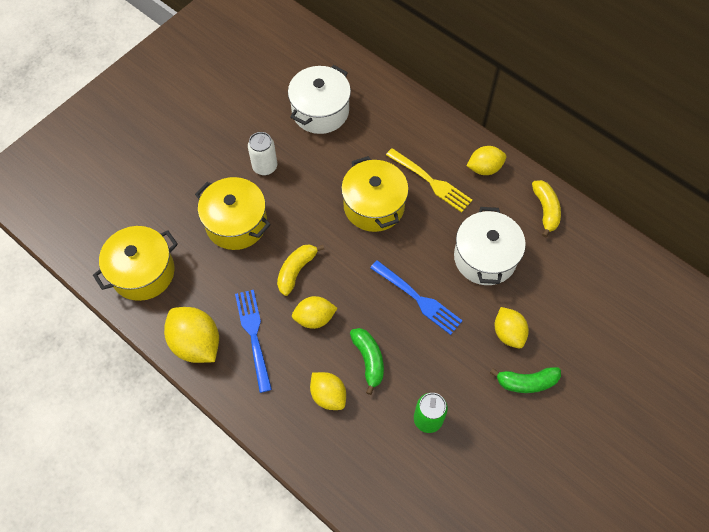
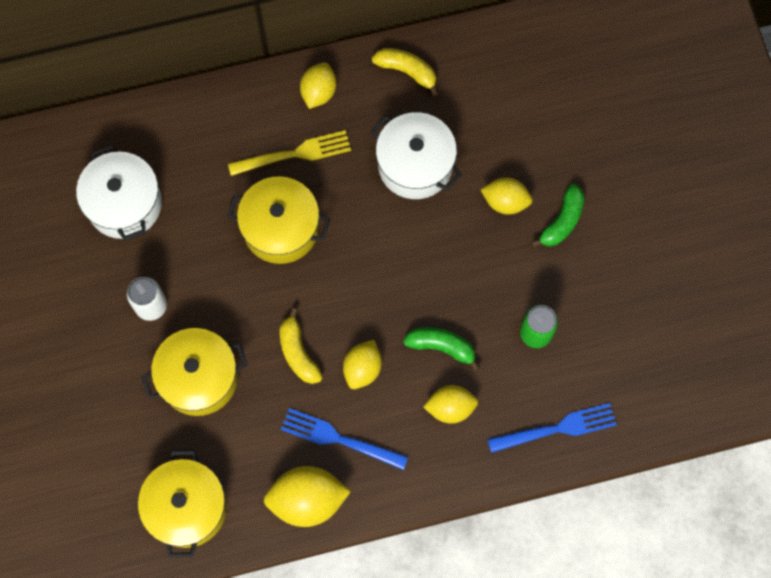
camera: 55 degrees left, 10 degrees up
blue fork [370,260,463,335] -> blue fork moved to [487,403,617,453]

